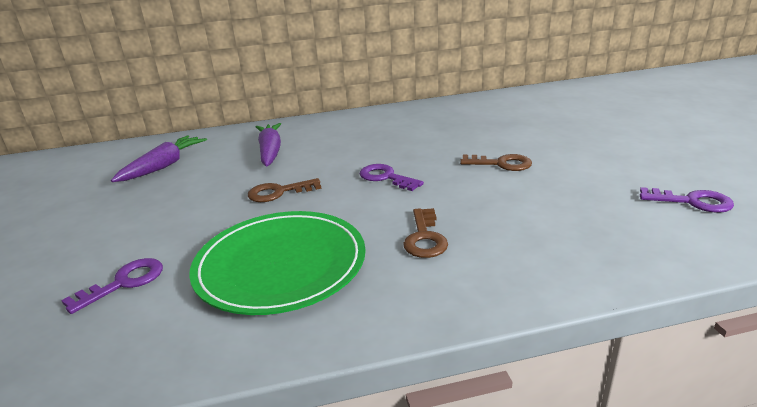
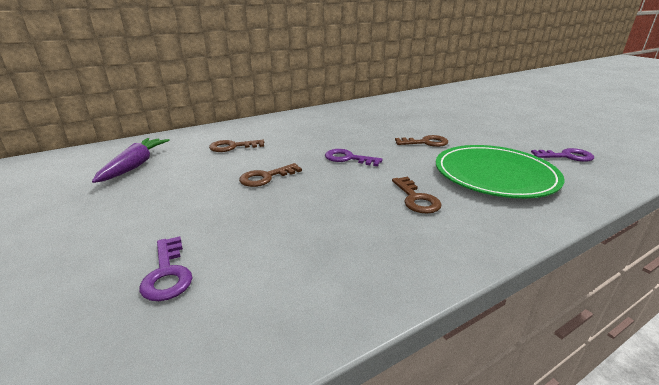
camera: 20 degrees left, 0 degrees up
purple key [61,258,163,314] -> purple key turned 135 degrees clockwise [140,236,192,301]
green plate [189,211,366,315] -> green plate moved to [436,145,564,198]
purple carrot [256,123,281,167] -> brown key [209,140,264,152]

